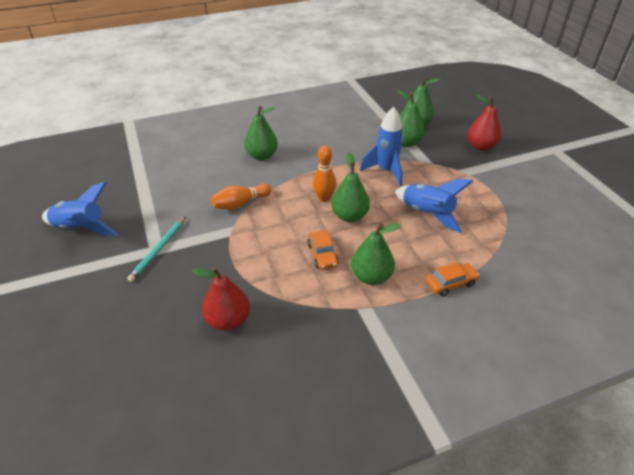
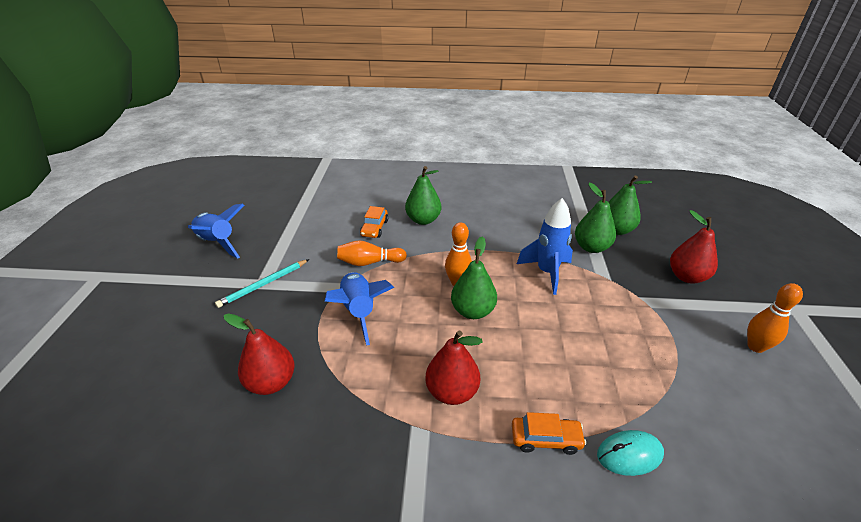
camera: 25 degrees right, 5 degrees down
orange car [307,230,339,270] -> orange car moved to [360,206,388,238]
green pear [351,223,401,285] -> red pear [425,331,483,405]
blue rocket [395,179,473,233] -> blue rocket moved to [325,272,394,346]
none -> turquoise mouse [597,430,664,476]
none -> orange bowling pin [747,283,803,353]

